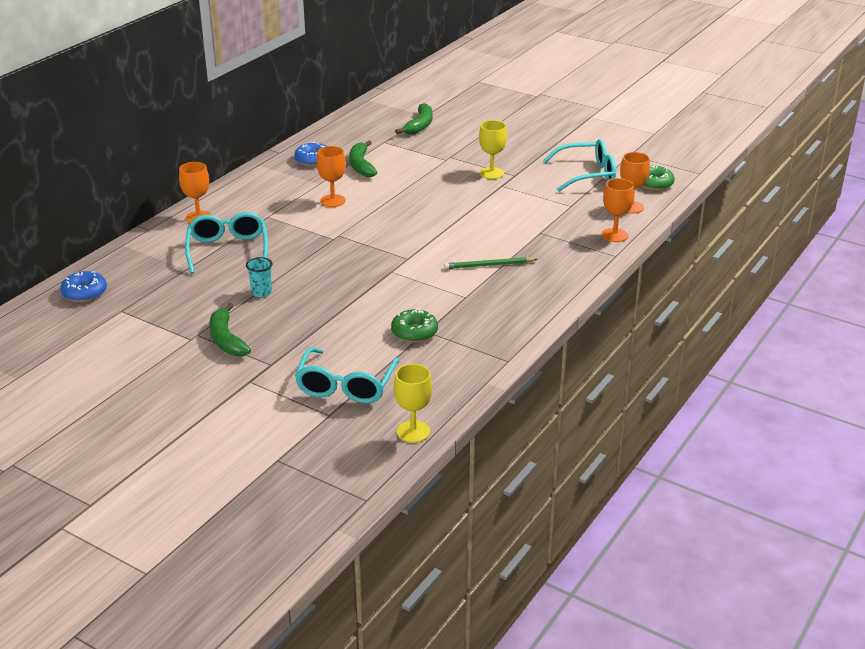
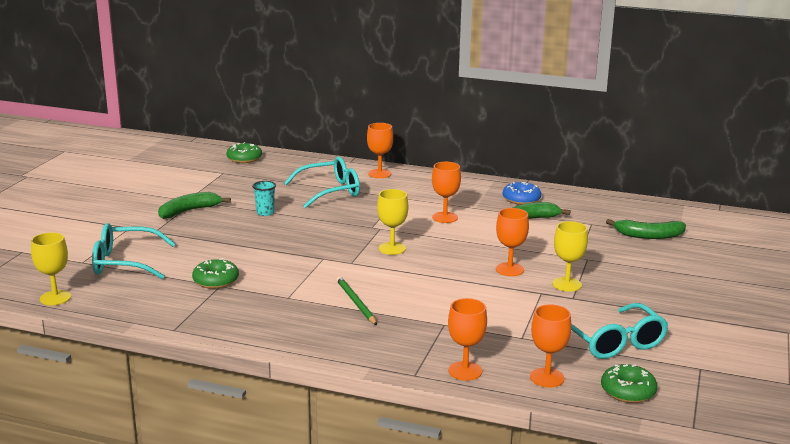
camera: 75 degrees right, 10 degrees down
blue donut [61,271,107,302] -> green donut [226,142,262,163]
none -> yellow goblet [377,189,408,255]
none -> orange goblet [496,208,529,276]

